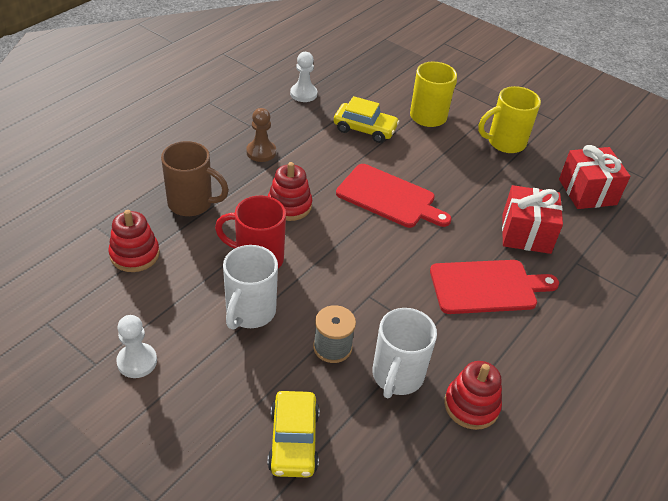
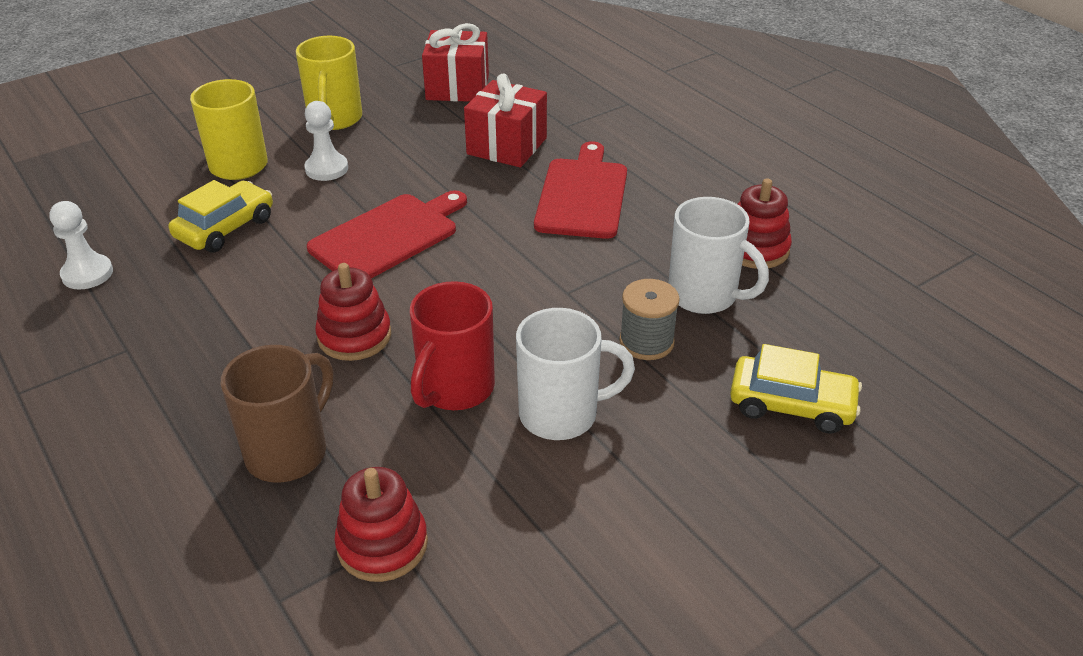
camera: 70 degrees left, 5 degrees down
white pawn [116,315,157,378] -> white pawn moved to [304,101,348,181]
white mug [223,245,278,330] -> white mug turned 45 degrees counterclockwise [516,308,635,440]
brown pawn [246,108,276,162] -> none

